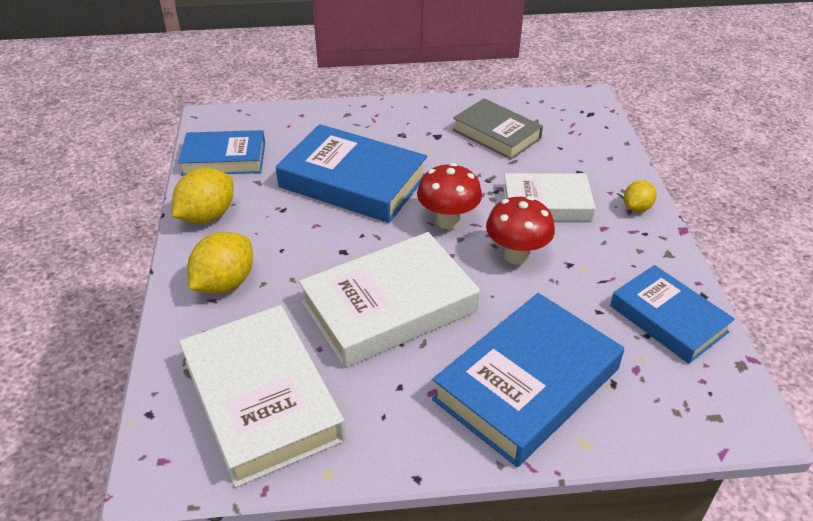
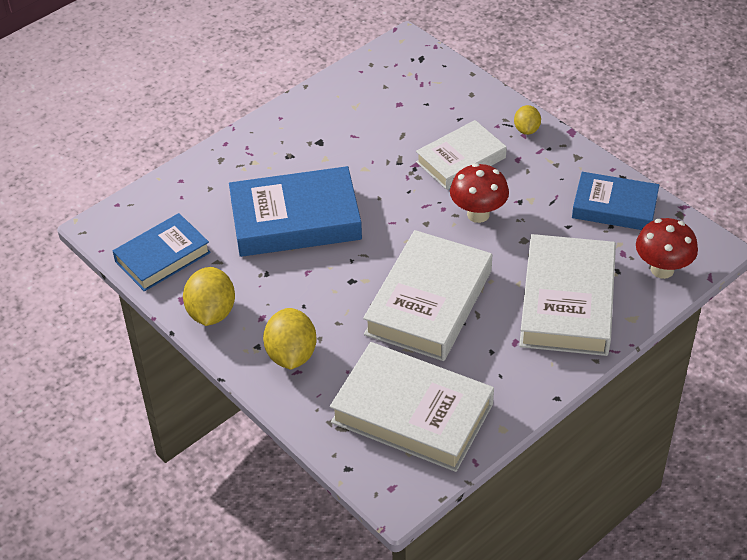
camera: 35 degrees left, 5 degrees up
red mushroom [417,163,482,229] -> red mushroom moved to [636,218,698,279]
blue book [432,293,624,467] -> white book [519,234,616,356]
grey book [452,98,543,160] -> none

